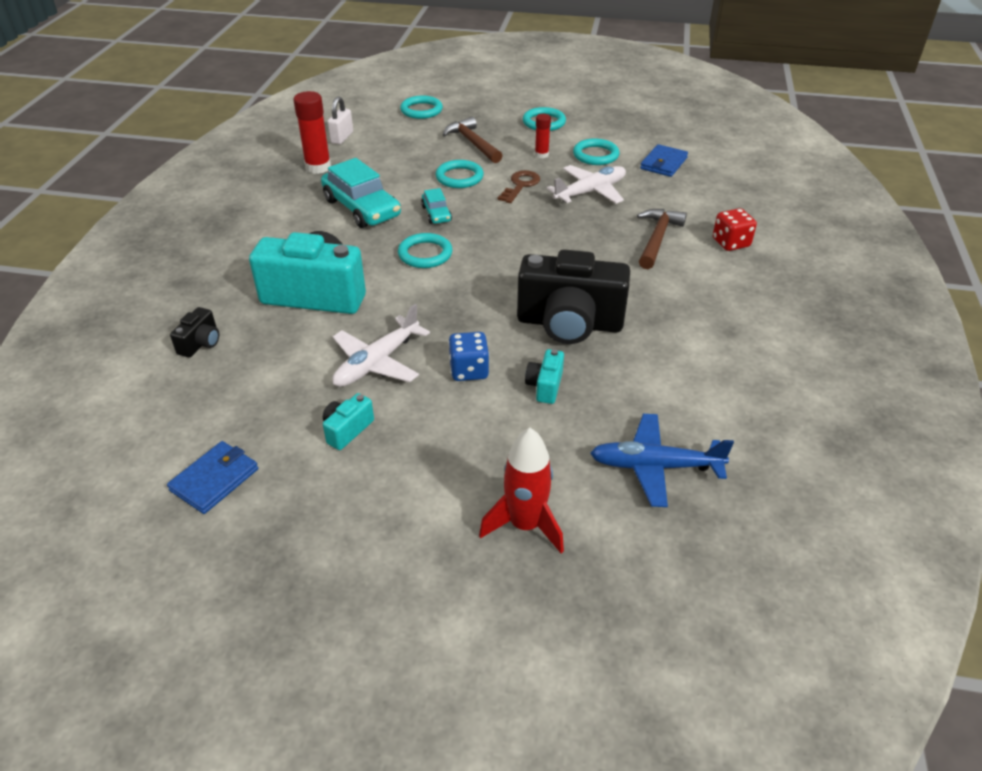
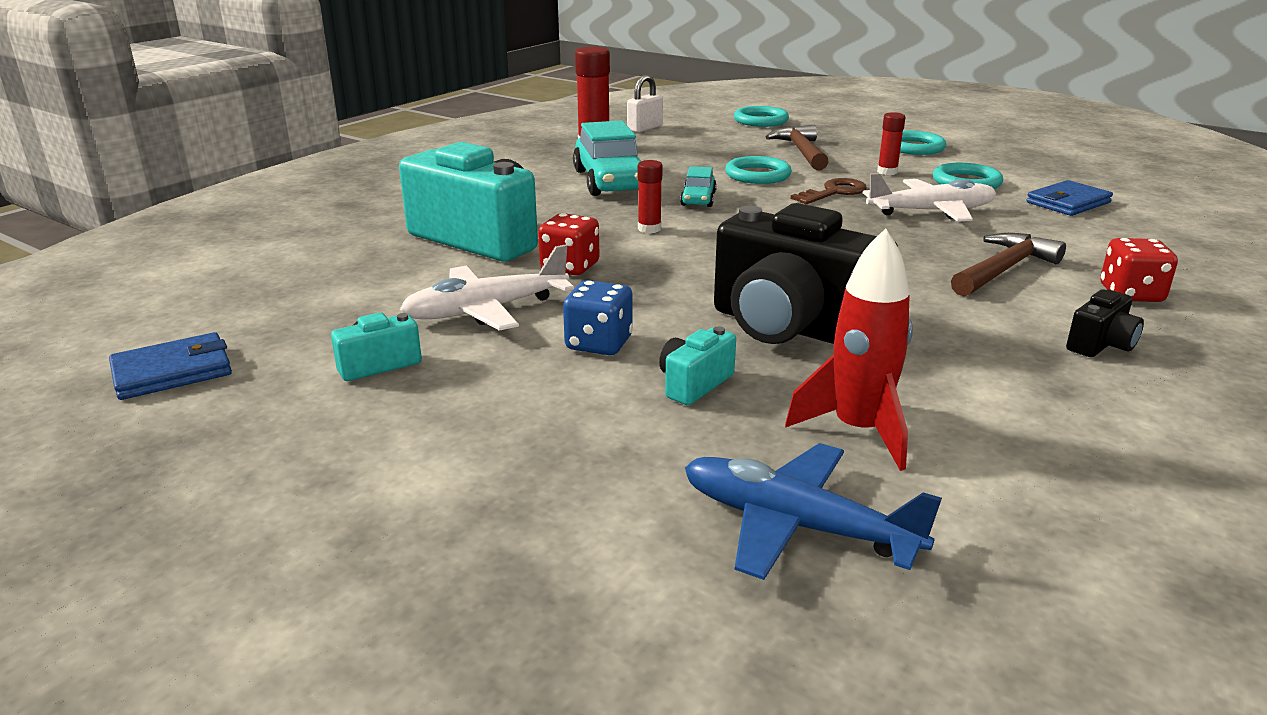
camera: 25 degrees right, 15 degrees down
black camera [170,307,219,358] -> black camera moved to [1066,290,1144,357]
turquoise ring [398,233,453,268] -> red glue stick [638,160,663,233]
red rocket [479,428,564,553] -> red rocket moved to [785,228,913,471]
none -> red dice [538,213,600,275]

